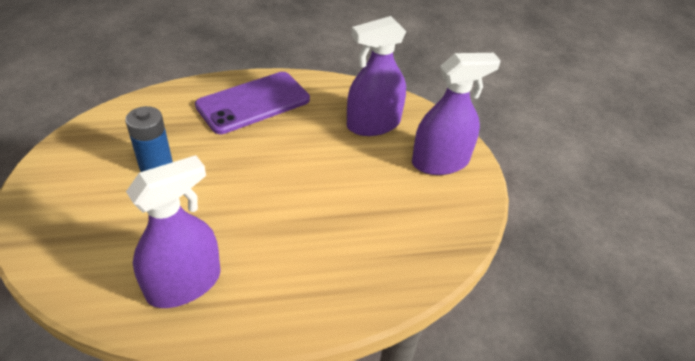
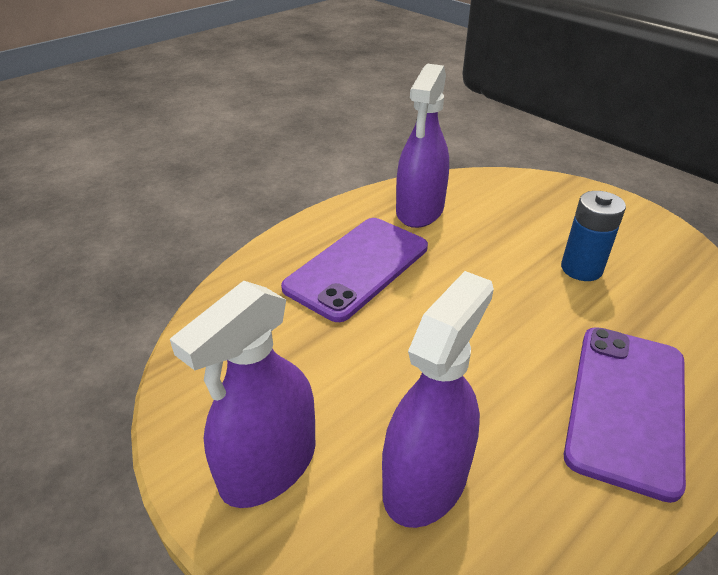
camera: 150 degrees right, 5 degrees down
none -> purple phone [281,218,428,322]

